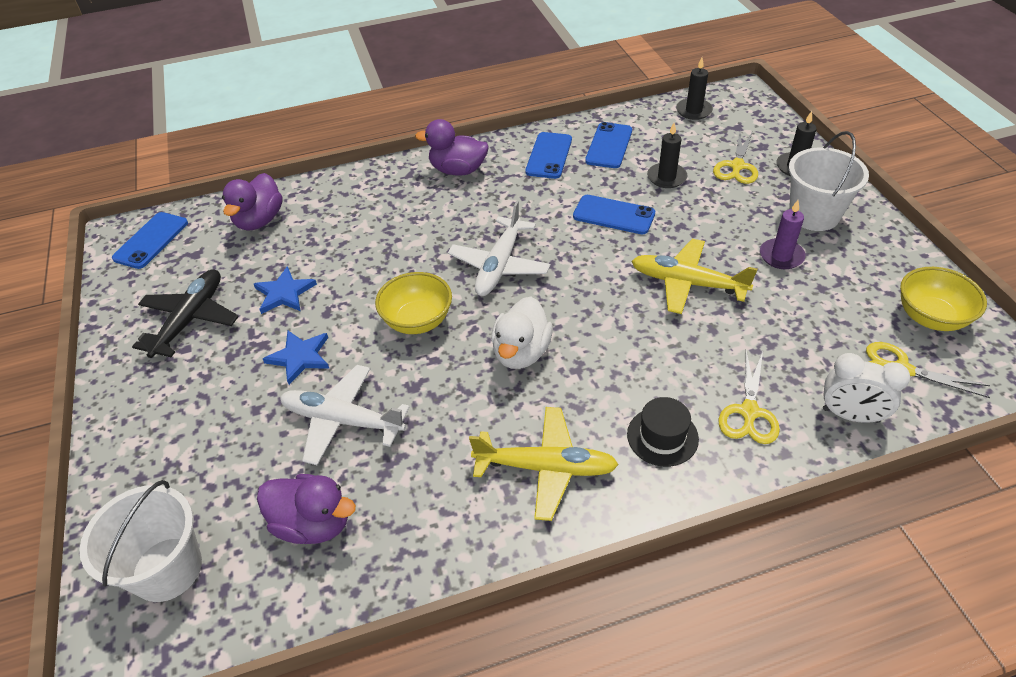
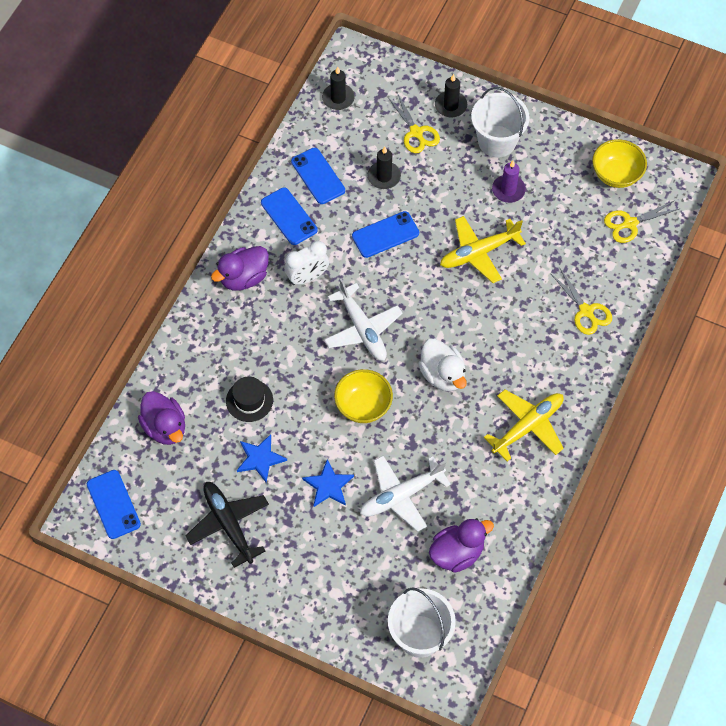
camera: 50 degrees left, 15 degrees up
black hat [627,397,699,467] -> black hat moved to [226,376,273,422]
white clock [823,353,910,423] -> white clock moved to [285,241,329,285]

